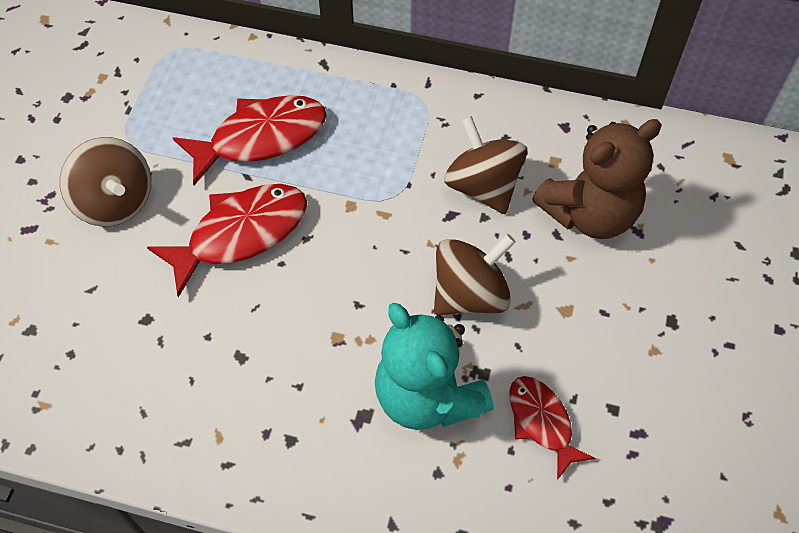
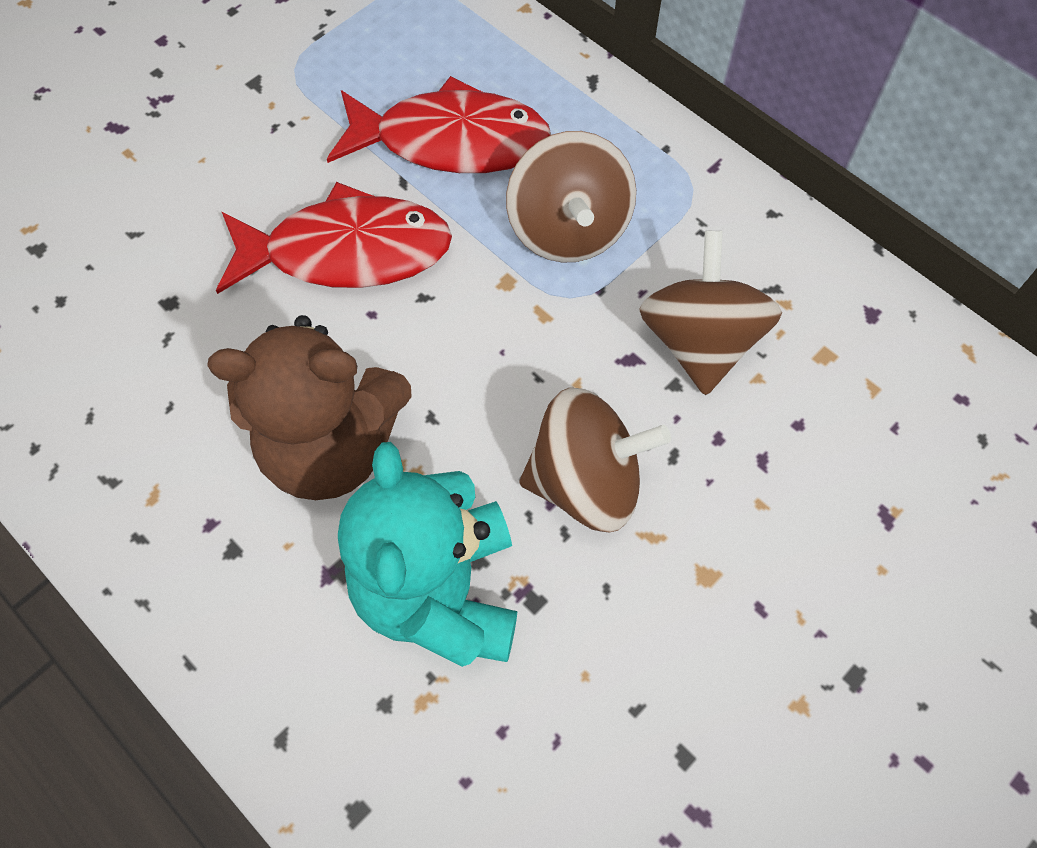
camera: 30 degrees right, 5 degrees up
brown spinning top [60,137,151,226] -> brown spinning top moved to [506,131,636,263]
red fish [509,376,595,480] -> none
brown teddy bear [532,119,662,239] -> brown teddy bear moved to [207,315,412,500]

